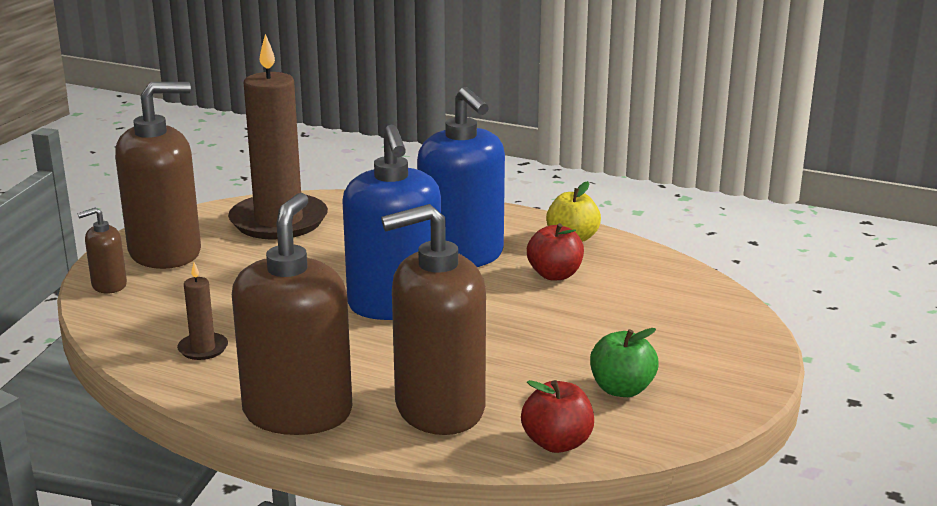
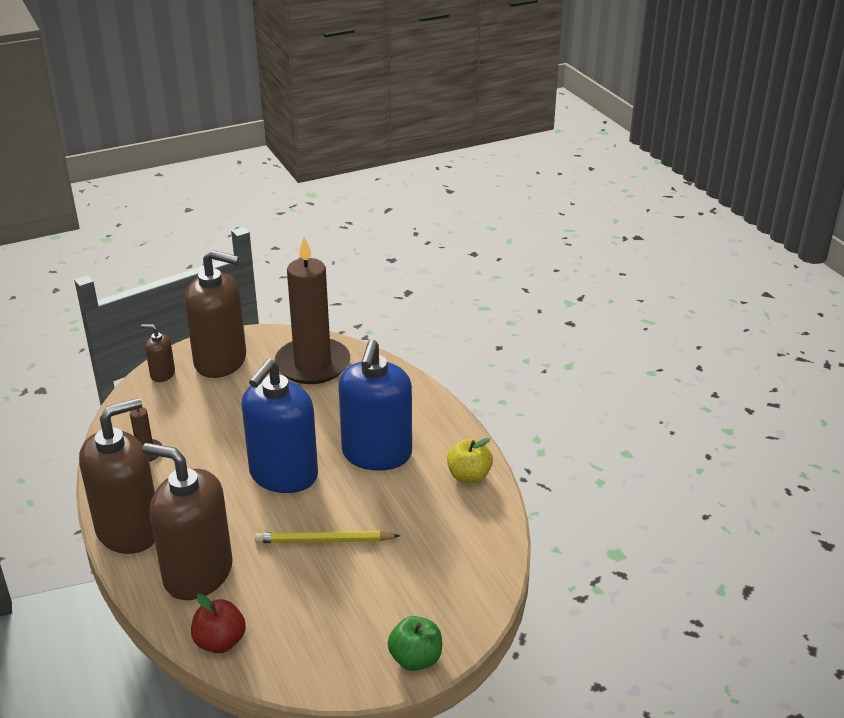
camera: 40 degrees right, 10 degrees up
red apple [527,223,584,280] -> none
green apple [590,328,659,397] -> green apple moved to [388,616,442,671]
none -> yellow pencil [255,531,400,543]

